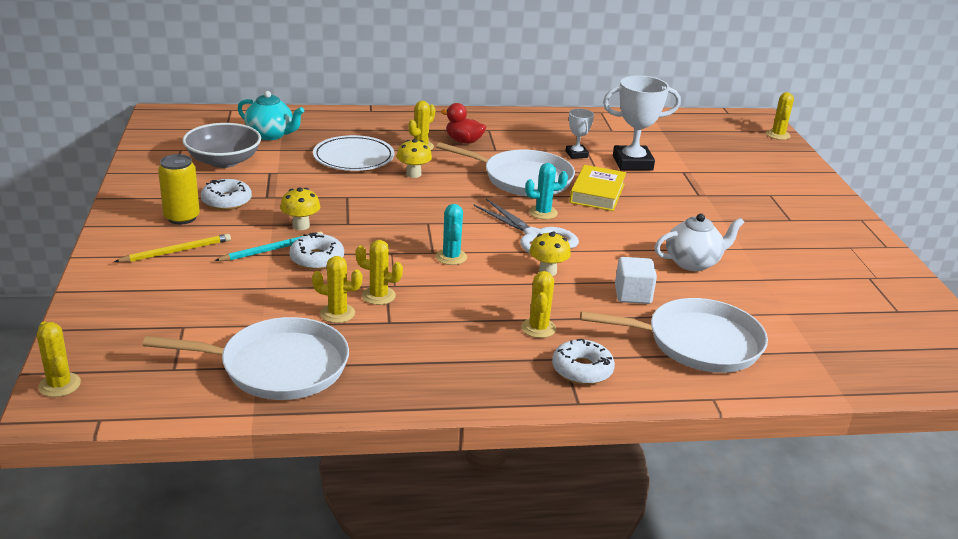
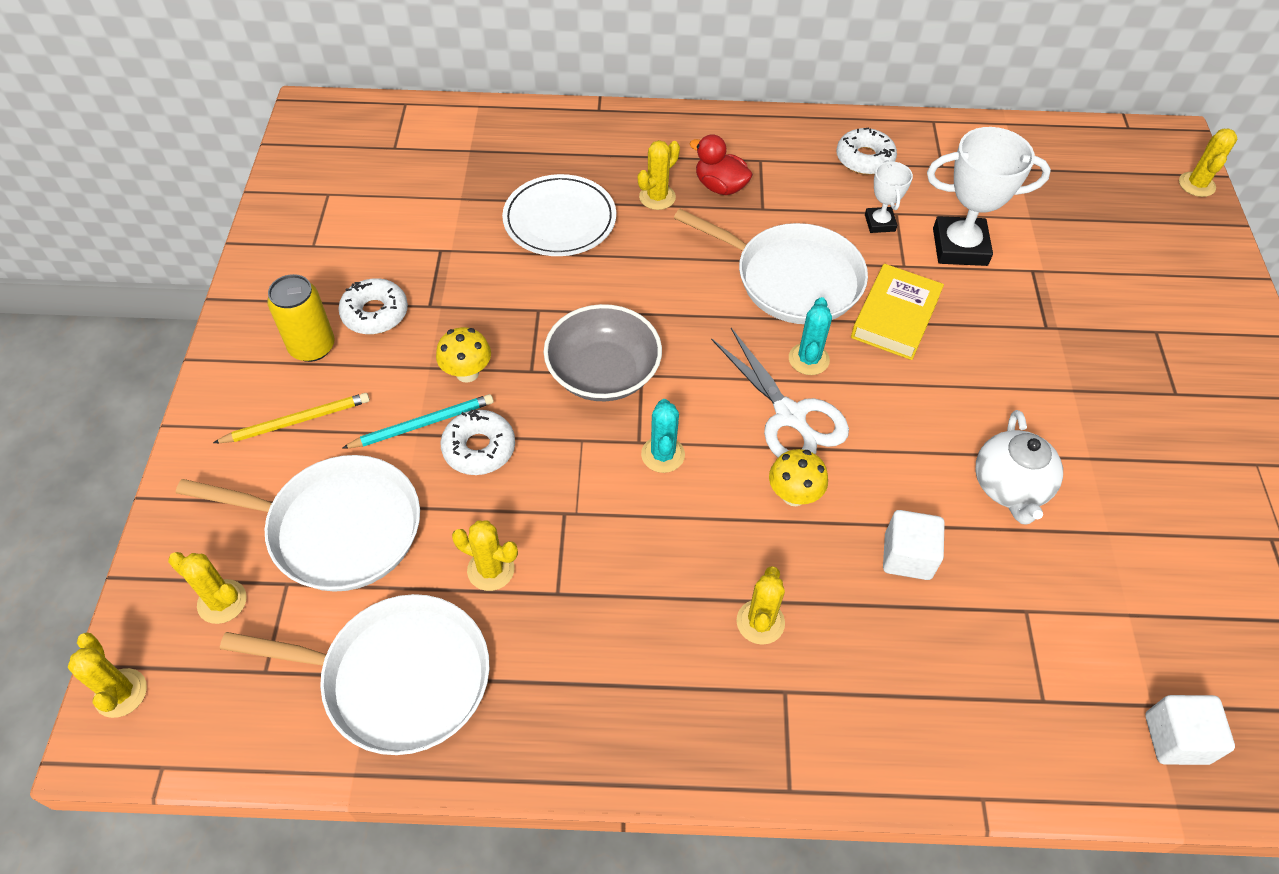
camera: 10 degrees right, 25 degrees up
grey bowl [182,123,261,168] -> grey bowl moved to [544,304,662,401]
turquoise teapot [238,91,304,140] -> none
yellow cactus [356,240,403,305] -> yellow cactus moved to [168,552,247,624]
yellow mushroom [397,139,432,178] -> none
turquoise cactus [525,163,568,219] -> turquoise cactus turned 75 degrees counterclockwise [789,297,832,375]
white donut [552,339,615,385] -> white donut moved to [836,127,897,175]
white pan [580,298,768,373] -> white pan moved to [176,455,420,592]
white teapot [655,213,745,271] -> white teapot turned 105 degrees clockwise [976,410,1063,525]
none -> white cube [1145,695,1235,765]

